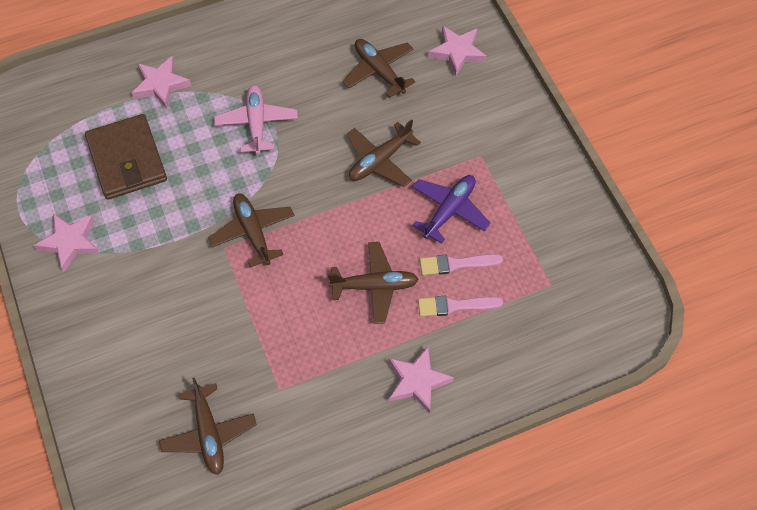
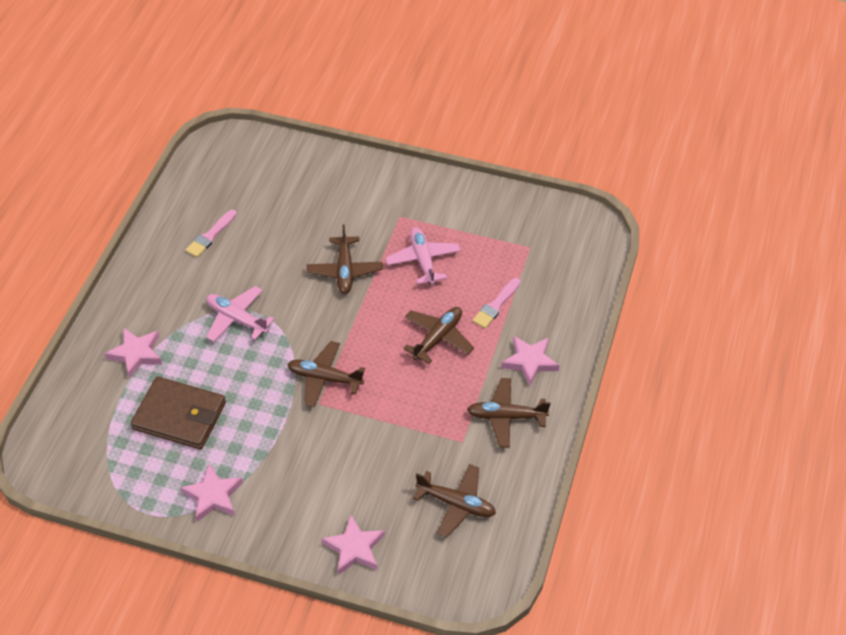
camera: 50 degrees left, 10 degrees down
brown plane [343,39,416,98] -> brown plane moved to [467,378,550,448]
purple plane [412,175,491,244] -> pink plane [385,227,461,285]
pink brush [420,254,503,275] -> pink brush moved to [186,210,237,257]
pink star [428,26,487,76] -> pink star moved to [322,515,385,575]

